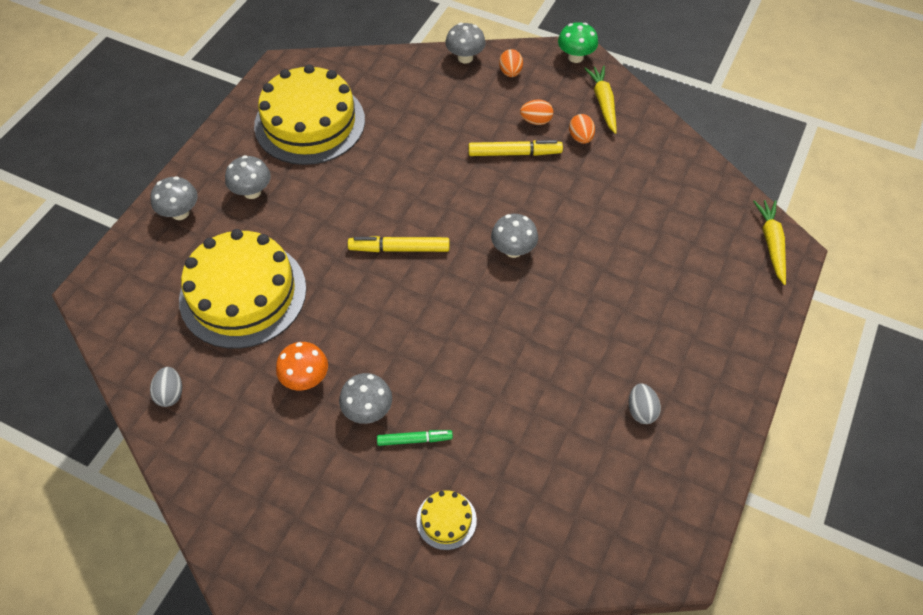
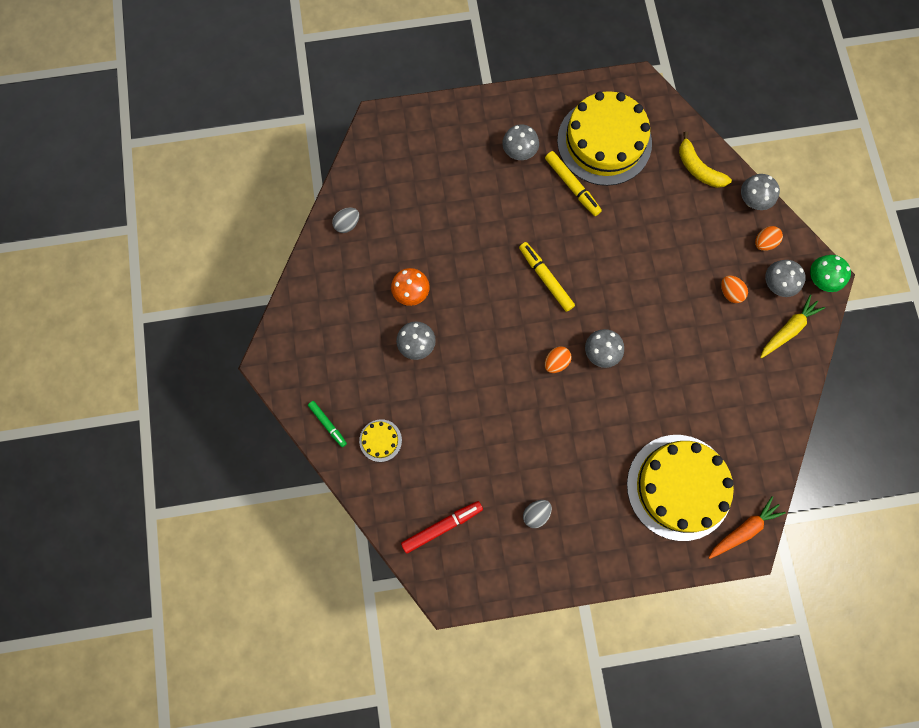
camera: 55 degrees right, 20 degrees up
grey mushroom [151,176,198,220] -> grey mushroom moved to [765,260,806,297]
yellow cake [179,229,306,349] -> yellow cake moved to [627,435,734,541]
green marker [377,430,453,446] -> green marker moved to [308,401,347,447]
yellow marker [468,140,563,156] -> yellow marker moved to [545,151,602,216]
orange egg [569,114,595,144] -> orange egg moved to [545,346,572,373]
yellow carrot [753,200,786,285] -> orange carrot [709,496,786,559]
none -> red marker [401,501,483,554]
none -> yellow banana [679,132,732,188]

